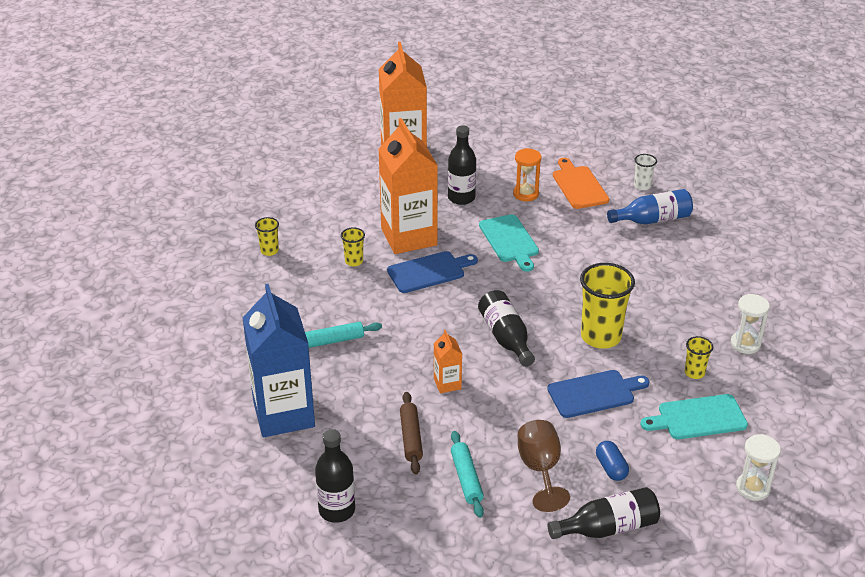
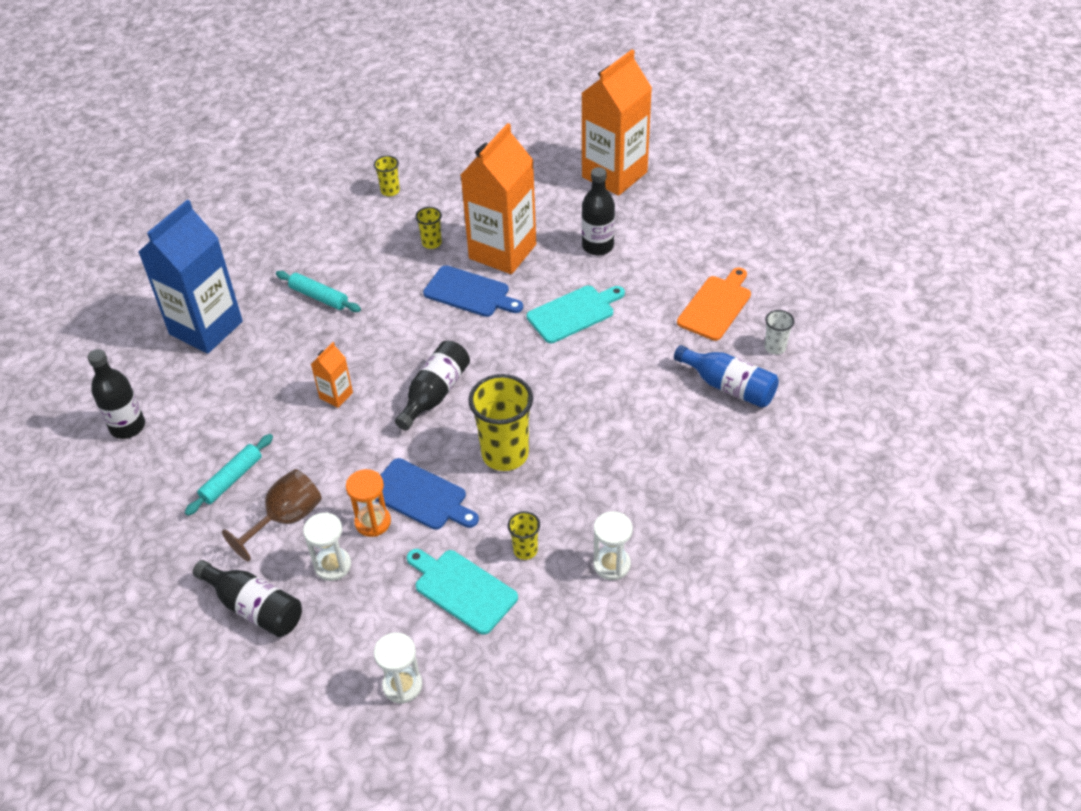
camera: 50 degrees right, 10 degrees up
brown rolling pin [400,392,423,474] -> none
turquoise cutting board [479,214,539,272] -> turquoise cutting board turned 150 degrees counterclockwise [527,286,625,343]
orange hourglass [513,148,541,201] -> orange hourglass moved to [346,469,391,537]
blue capsule [596,441,629,481] -> white hourglass [303,512,351,581]

